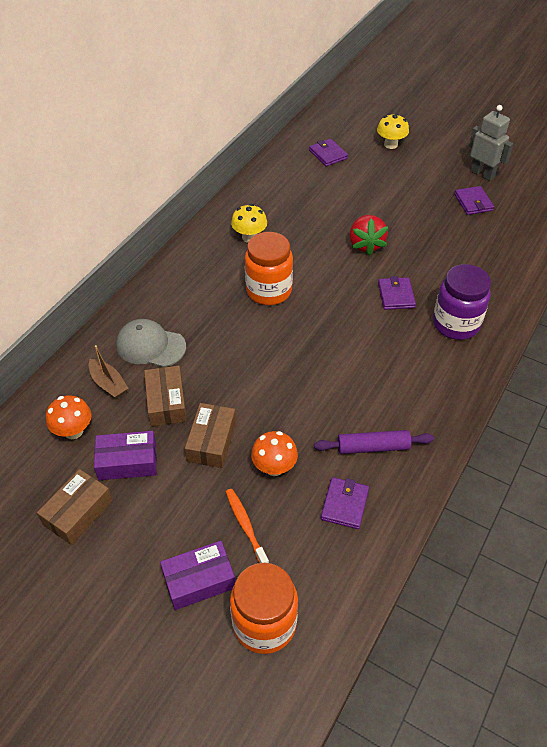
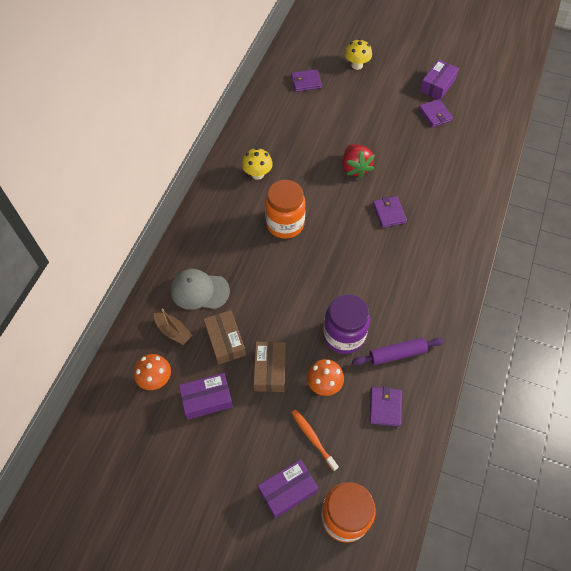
camera: 10 degrees left, 10 degrees up
brown box [37,469,113,545] -> none
purple wallet [309,139,348,167] -> purple wallet turned 60 degrees counterclockwise [291,69,322,92]
purple jar [433,264,491,340] -> purple jar moved to [323,294,370,354]
grey robot [469,105,513,181] -> purple box [420,59,459,100]

